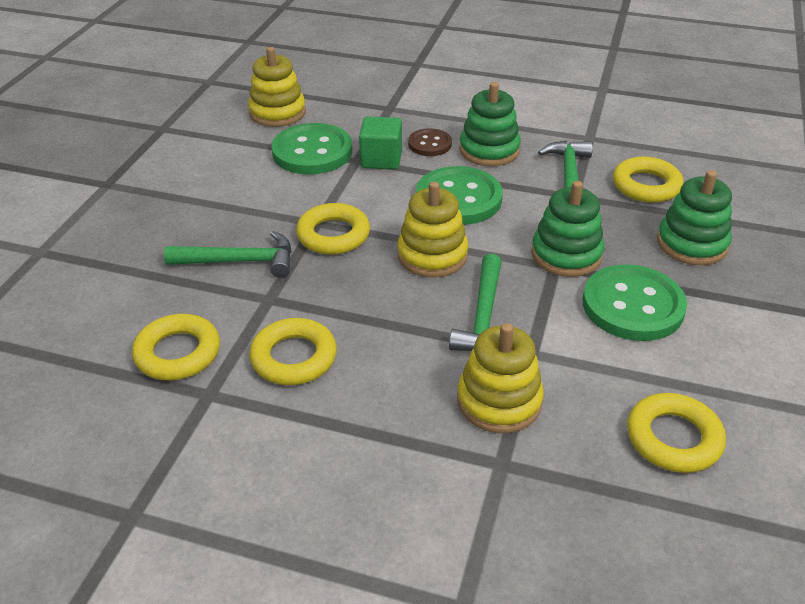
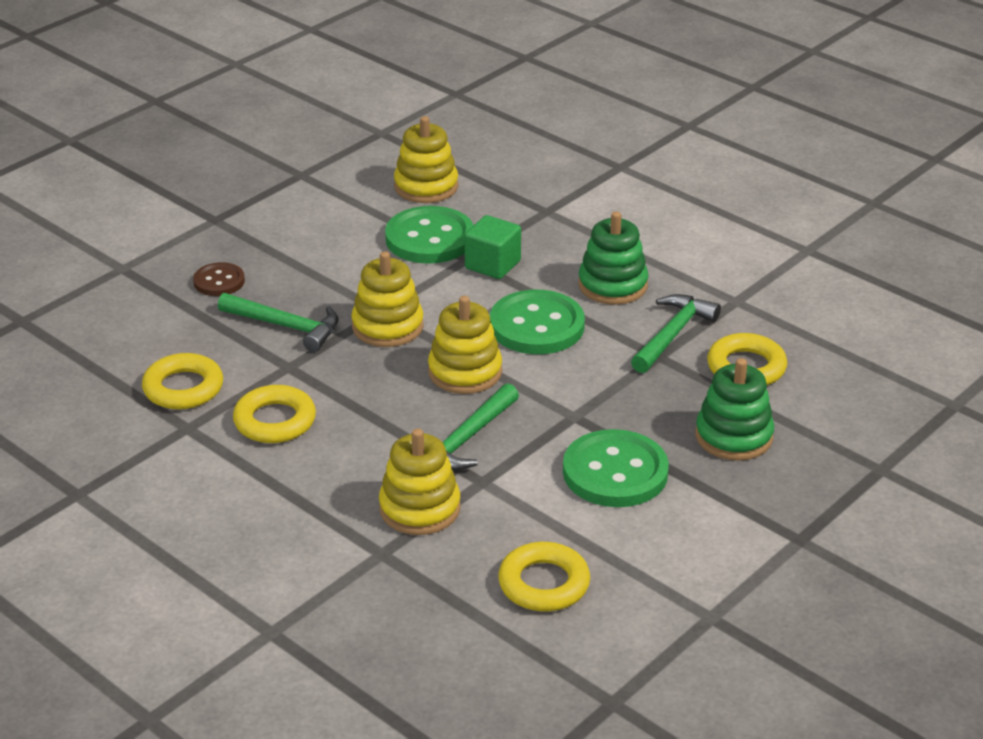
camera: 25 degrees right, 5 degrees down
yellow ring [296,203,370,255] -> yellow stacking toy [351,251,423,347]
brown button [408,128,452,156] -> brown button moved to [193,262,245,296]
green stacking toy [531,181,604,277] -> none

